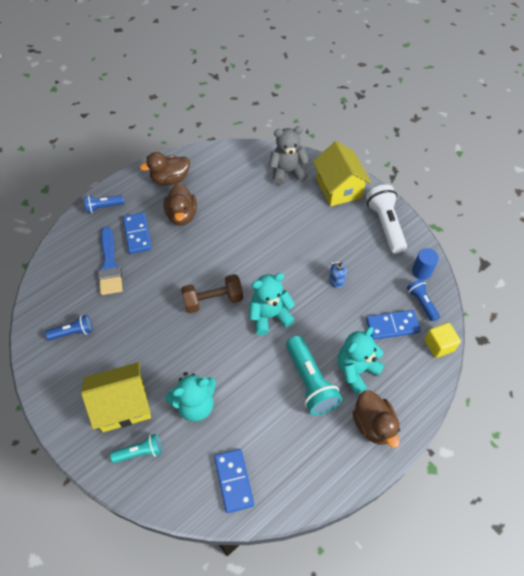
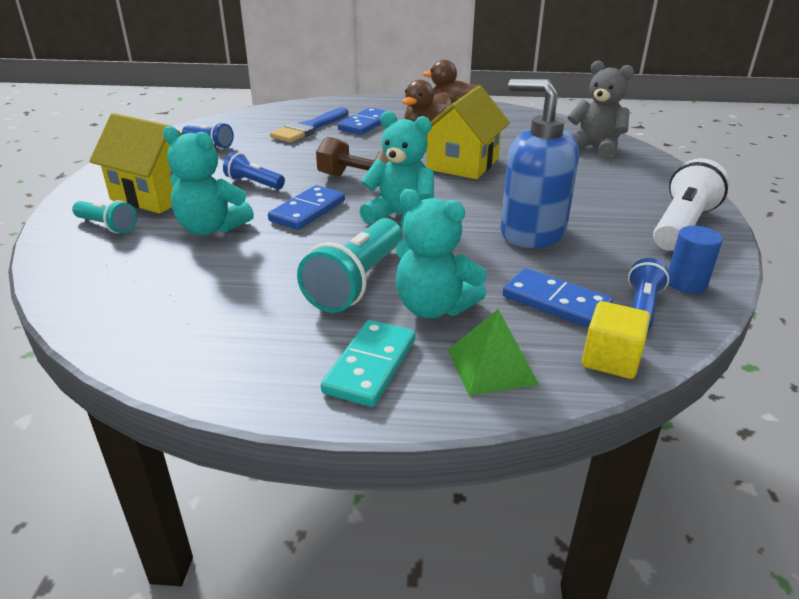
camera: 45 degrees right, 25 degrees down
blue flashlight [84,195,124,213] -> blue flashlight moved to [223,152,285,189]
blue domino [214,449,254,513] -> blue domino moved to [268,185,345,230]
yellow house [313,141,371,206] -> yellow house moved to [426,86,510,179]
blue soap dispenser [329,260,347,288] -> blue soap dispenser [500,79,579,248], size x2.37
turquoise teddy bear [338,327,385,394] -> turquoise teddy bear turned 150 degrees counterclockwise [396,189,487,318]
brown duck [353,390,400,448] -> turquoise domino [321,320,415,407]
none -> green pyramid [448,309,539,396]

